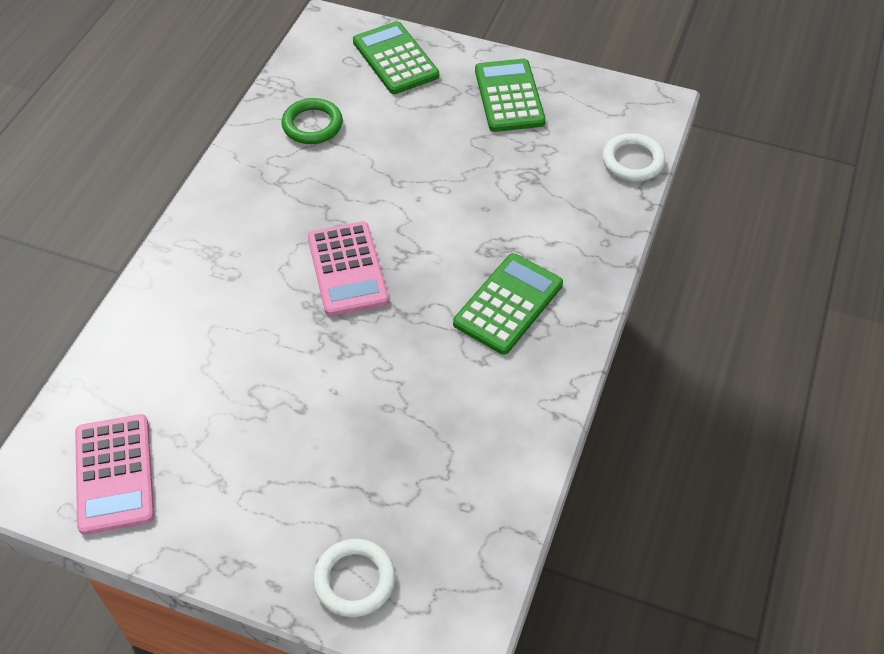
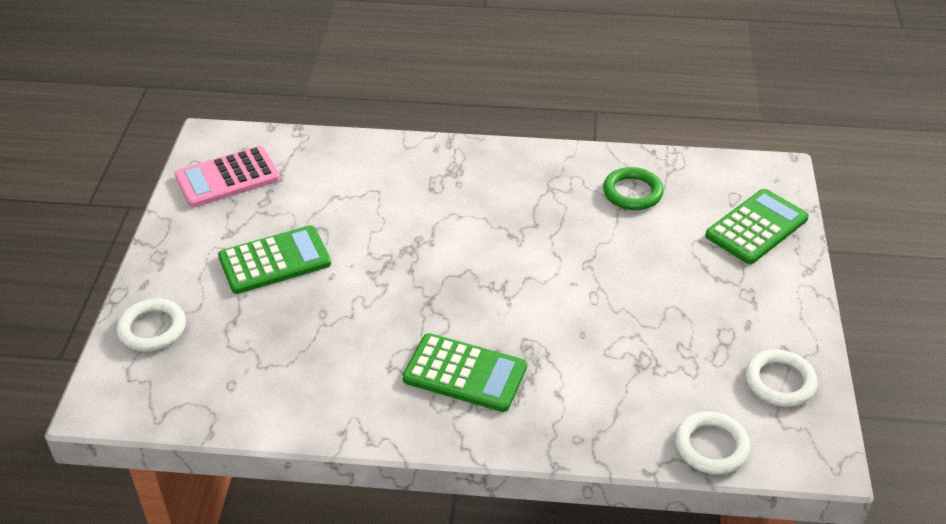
camera: 75 degrees right, 10 degrees down
pink calculator [308,221,389,316] -> none
green calculator [475,59,546,132] -> green calculator moved to [218,225,331,294]
none -> white ring [745,349,818,407]

